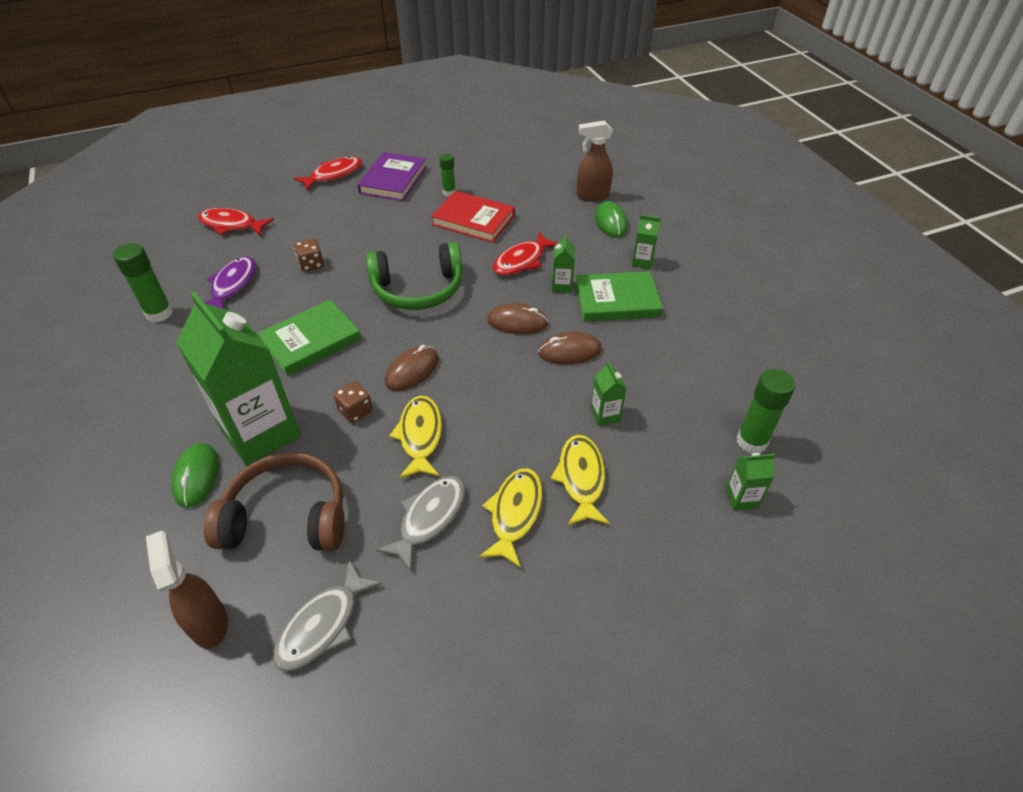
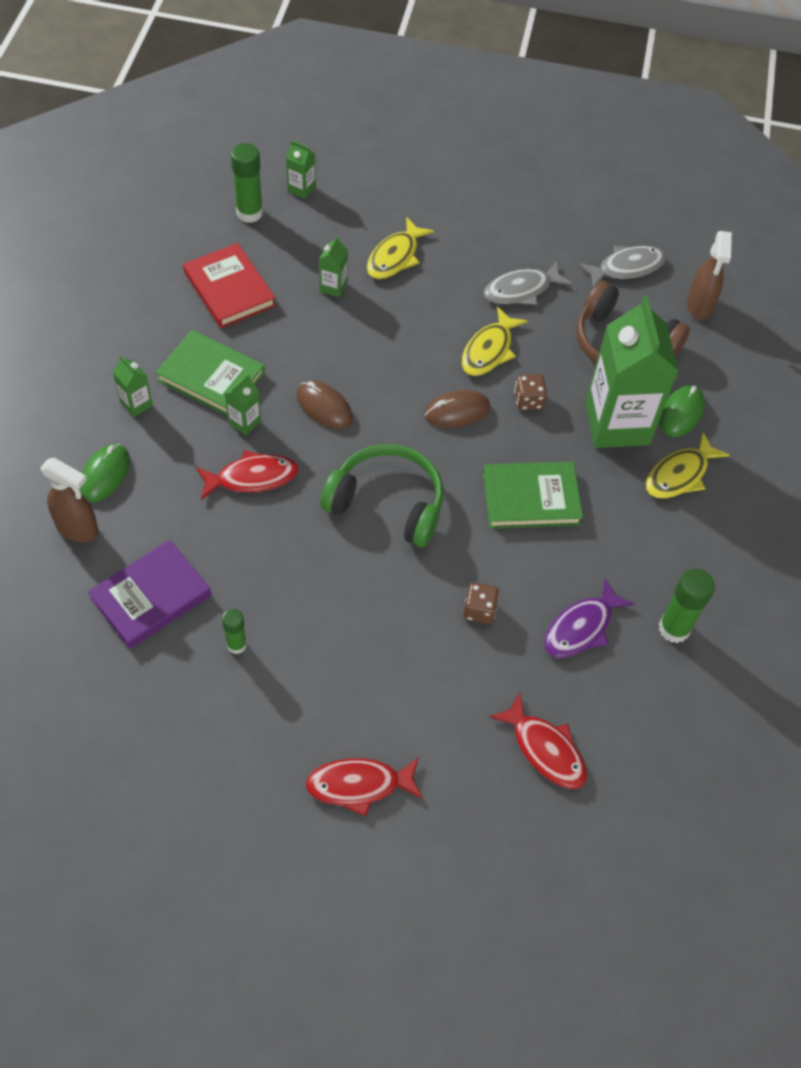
camera: 150 degrees left, 10 degrees up
purple book [357,152,426,201] -> purple book moved to [88,540,211,649]
red book [431,191,515,243] -> red book moved to [183,243,276,328]
yellow fish [479,468,542,568] -> yellow fish moved to [646,432,730,499]
brown mouse [538,332,602,365] -> none

